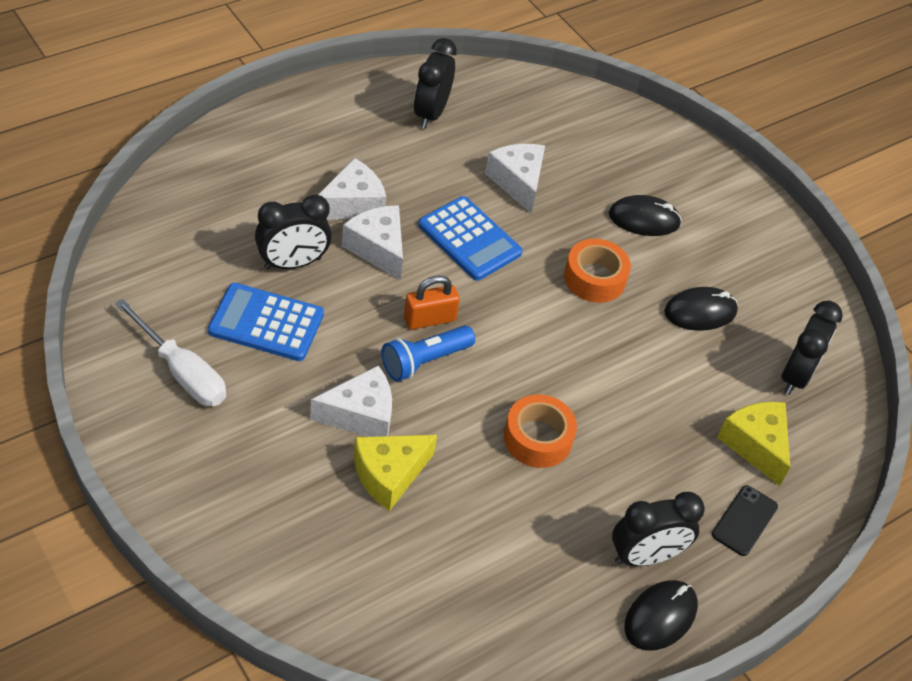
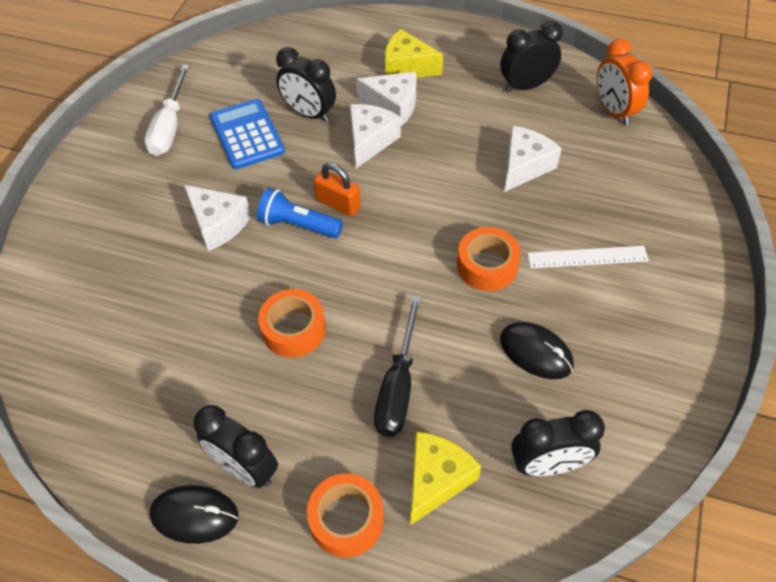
camera: 60 degrees right, 5 degrees up
yellow cheese [354,435,437,511] -> yellow cheese moved to [385,29,443,78]
blue calculator [418,196,523,281] -> none
black mouse [609,195,682,236] -> white ruler [527,246,649,268]
black phone [712,485,778,556] -> orange tape [307,473,384,558]
none -> black screwdriver [374,296,422,436]
none -> orange clock [597,39,653,125]

